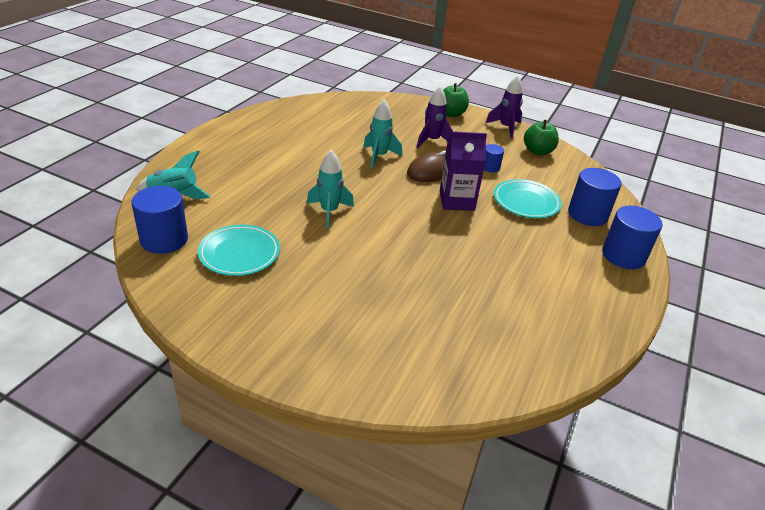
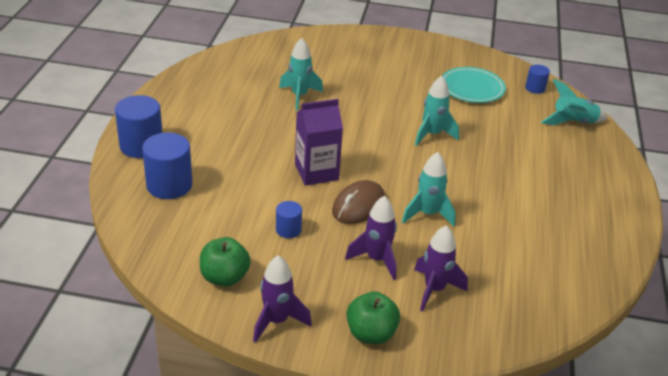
camera: 165 degrees right, 0 degrees up
blue cylinder [132,186,188,254] -> blue cylinder [525,65,550,94], size x0.54
turquoise plate [494,179,562,218] -> none
none -> turquoise rocket [279,38,323,110]
none -> purple rocket [414,225,468,311]

